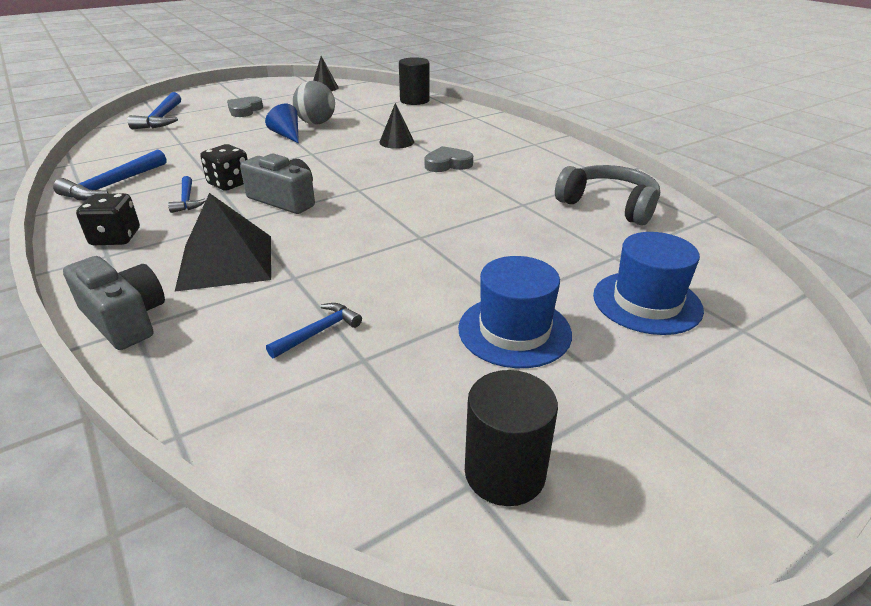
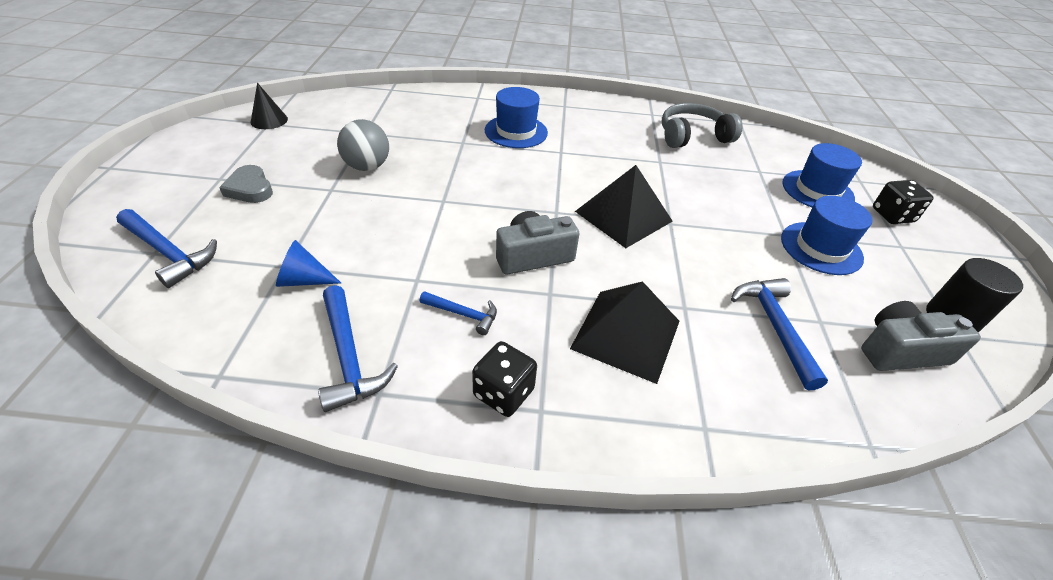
camera: 55 degrees left, 10 degrees up
grey camera [63,256,165,350] -> grey camera moved to [861,301,981,371]
black dice [200,144,248,191] -> black dice moved to [873,180,934,224]
blue cone [265,104,299,143] -> blue cone moved to [276,240,341,287]
blue hammer [266,303,362,358] -> blue hammer [731,278,828,390], size x1.67
black cone [379,103,414,149] -> none
black cylinder [399,57,430,105] -> none
grey heart [425,146,473,172] -> none
none -> blue hat [485,87,548,148]
none -> black pyramid [575,165,673,248]

